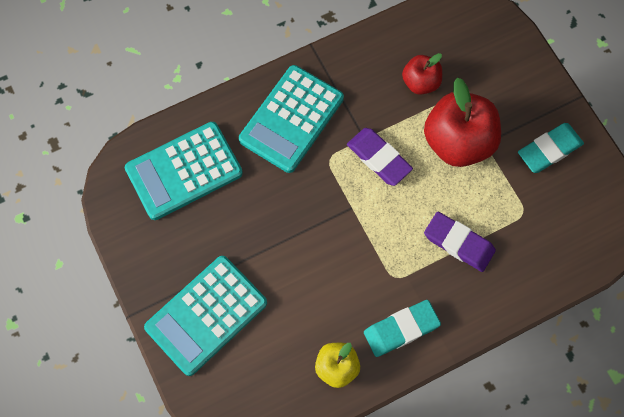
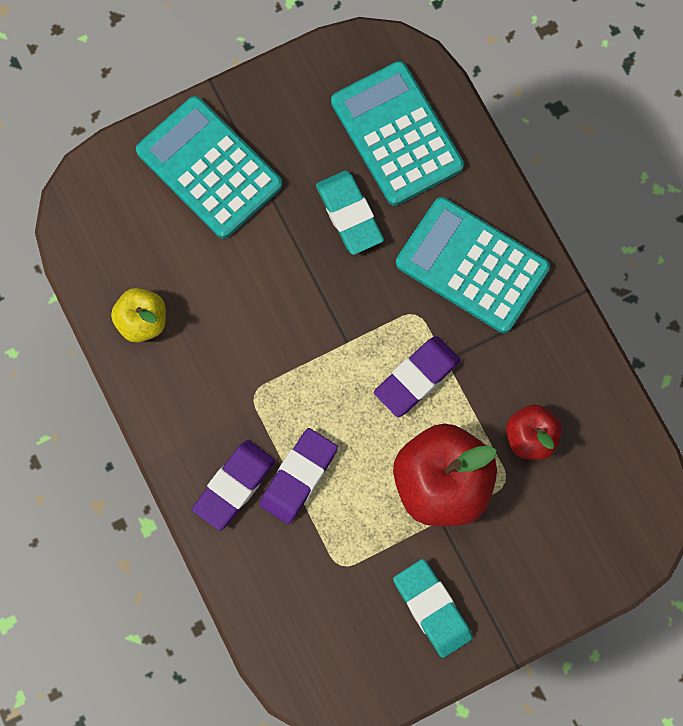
camera: 90 degrees right, 5 degrees up
turquoise eraser [364,300,441,357] -> turquoise eraser moved to [316,171,384,255]
none -> purple eraser [192,440,275,531]

